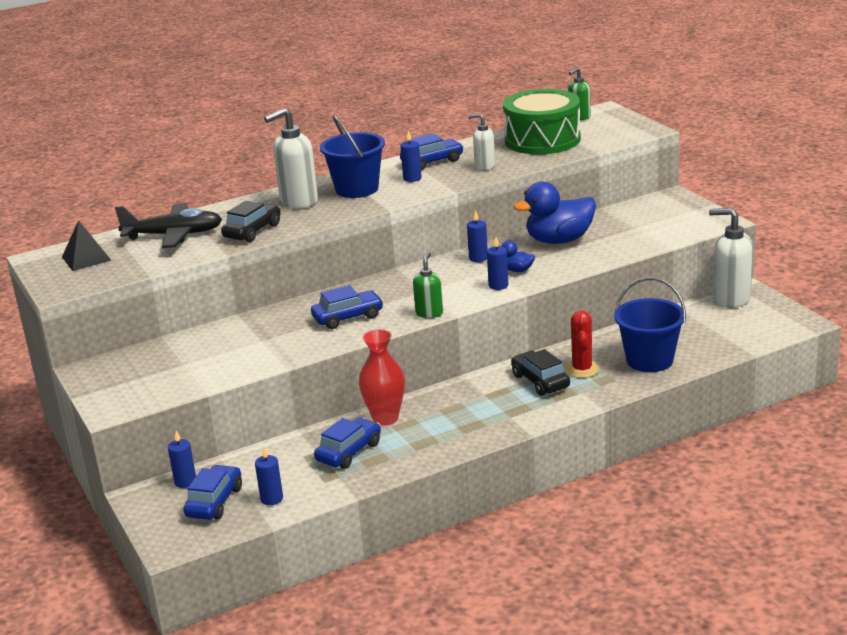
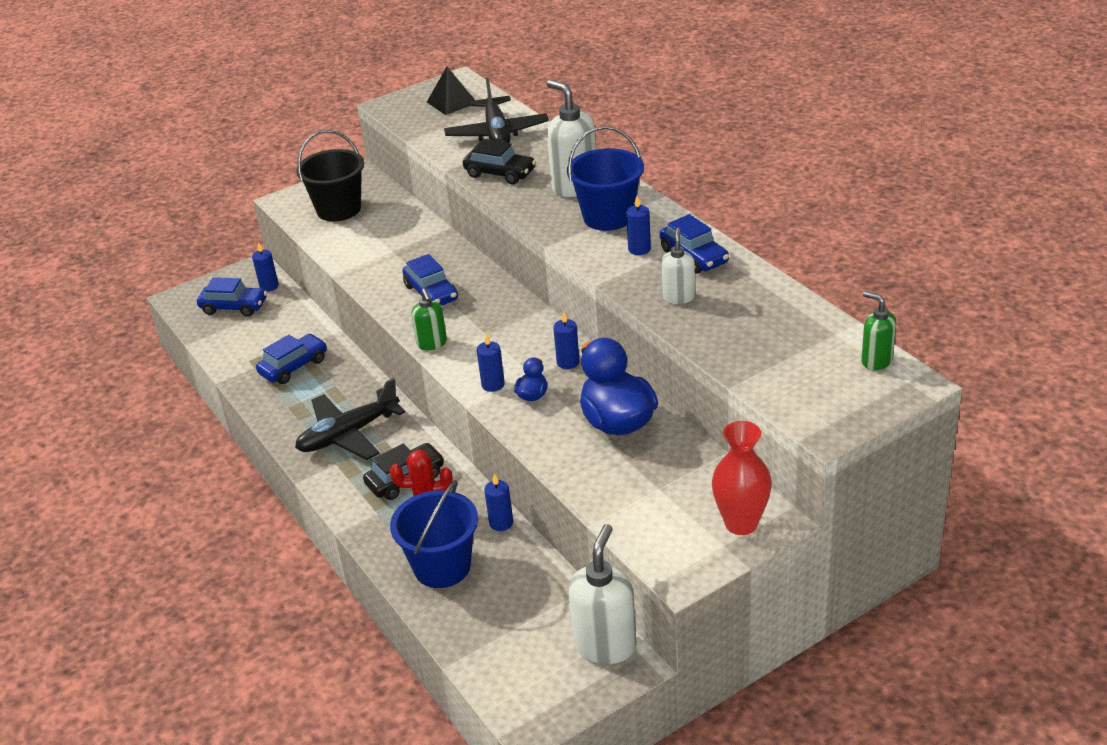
camera: 85 degrees right, 10 degrees up
blue candle [255,447,283,505] -> blue candle moved to [484,473,513,531]
blue car [314,418,381,469] -> blue car turned 75 degrees counterclockwise [256,334,327,384]
red vase [359,329,405,426] -> red vase moved to [712,421,772,535]
green soap dispenser [413,253,443,318] -> green soap dispenser turned 60 degrees clockwise [412,289,447,350]
green drum [503,89,581,154] -> none
none -> black plane [295,378,405,460]
none -> black bucket [296,130,364,221]

